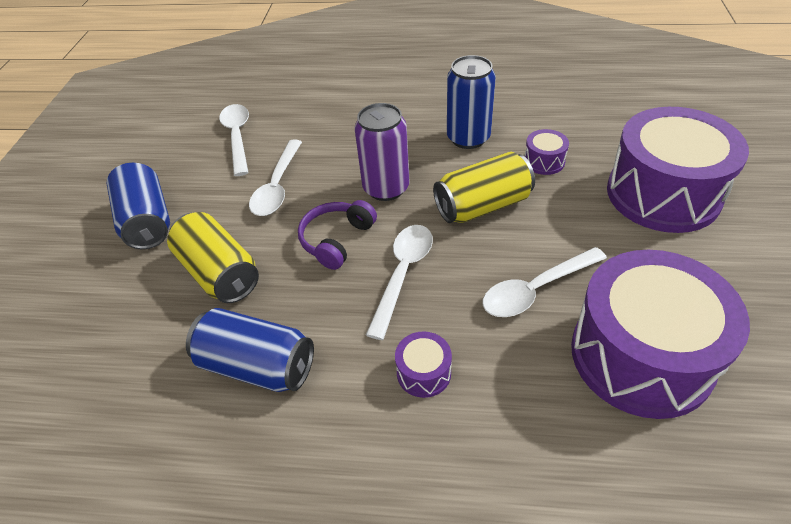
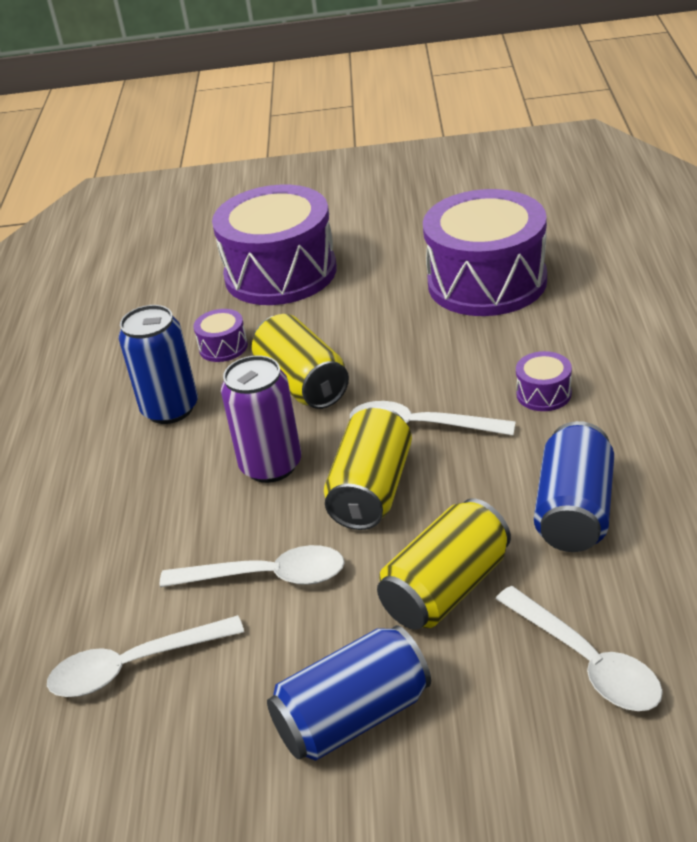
camera: 95 degrees left, 10 degrees down
purple headphones [298,200,377,270] -> yellow can [324,407,412,530]
white spoon [483,247,607,317] -> white spoon moved to [496,586,663,711]

